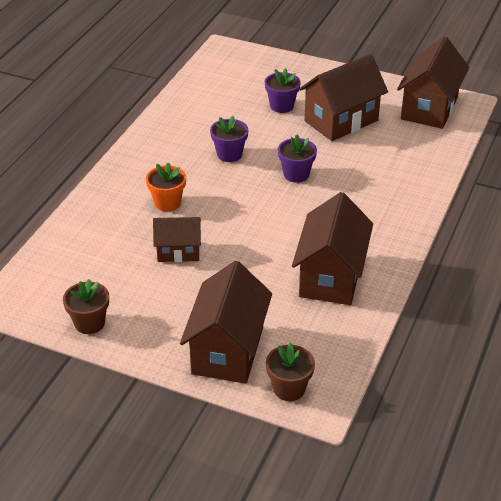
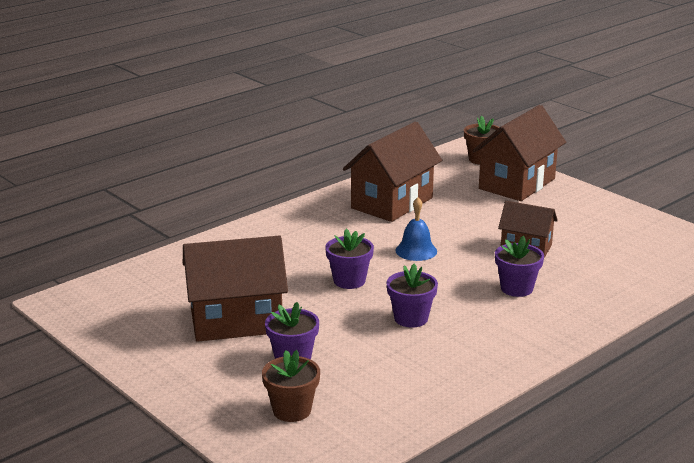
camera: 155 degrees left, 15 degrees down
brown flower pot [63,279,109,334] -> brown flower pot moved to [262,350,320,422]
orange flower pot [146,162,186,212] -> purple flower pot [495,236,544,297]
brown house [397,37,469,129] -> none
none -> blue bell [395,197,437,261]

